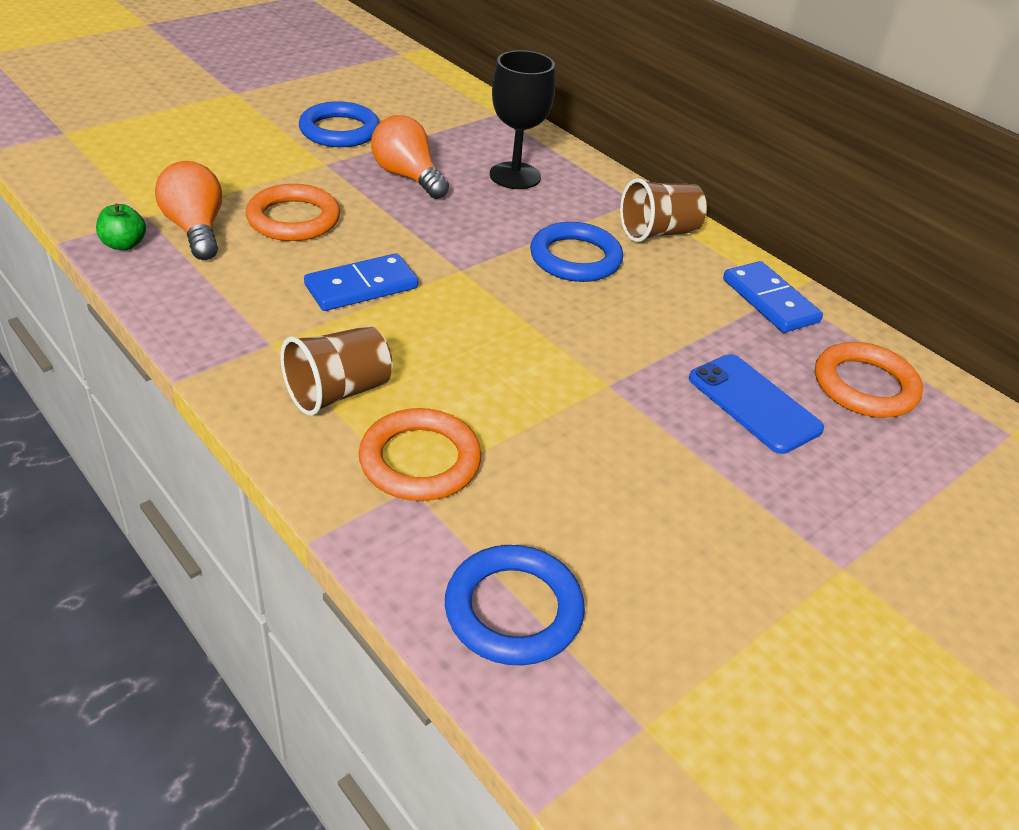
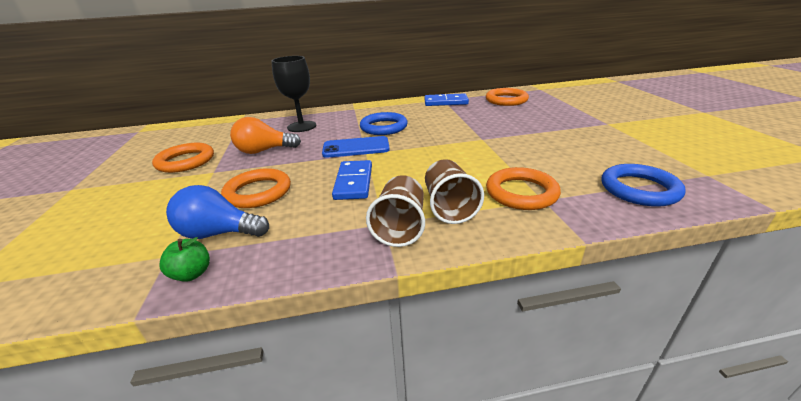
camera: 55 degrees left, 10 degrees down
orange light bulb [155,161,222,260] -> blue light bulb [166,185,269,239]
blue ring [299,101,380,147] -> orange ring [152,143,214,173]
brown cup [620,178,707,242] -> brown cup moved to [366,175,425,247]
blue phone [689,354,824,454] -> blue phone moved to [322,136,390,158]

